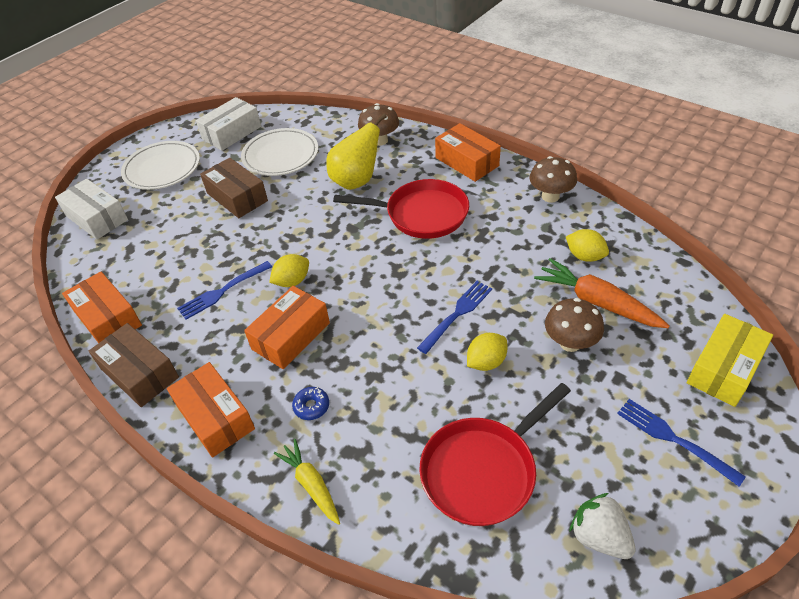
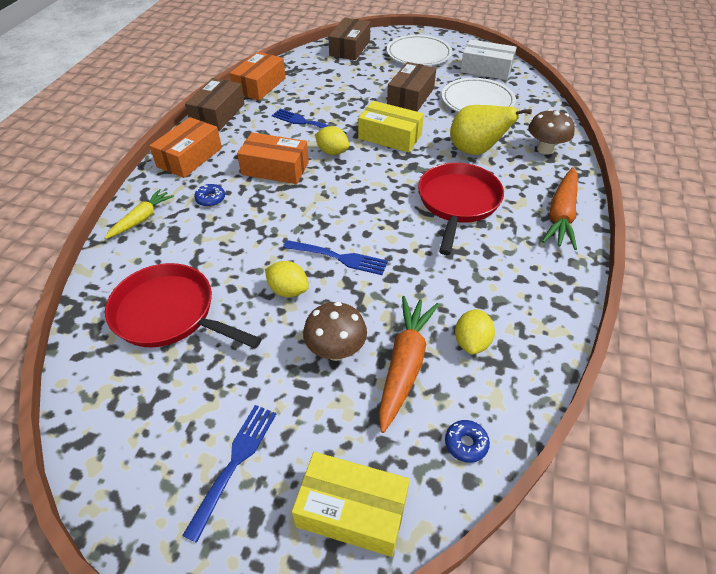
camera: 65 degrees right, 0 degrees up
white box [55,179,128,240] -> brown box [328,17,370,60]
red pan [333,179,469,239] -> red pan turned 150 degrees counterclockwise [418,163,504,255]
orange box [435,123,501,182] -> orange carrot [542,167,578,250]
brown mushroom [529,156,577,203] -> none
white strawberry [569,493,635,559] -> none
none -> yellow box [358,101,424,152]
none -> blue donut [445,420,490,463]

